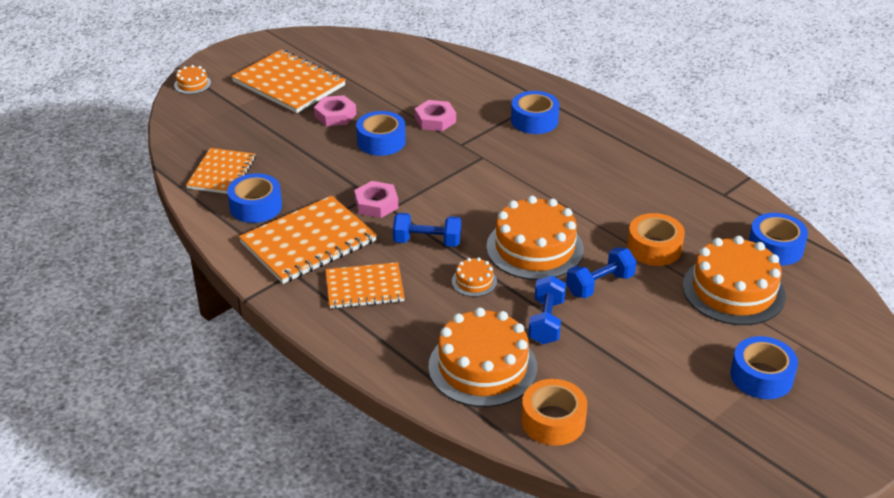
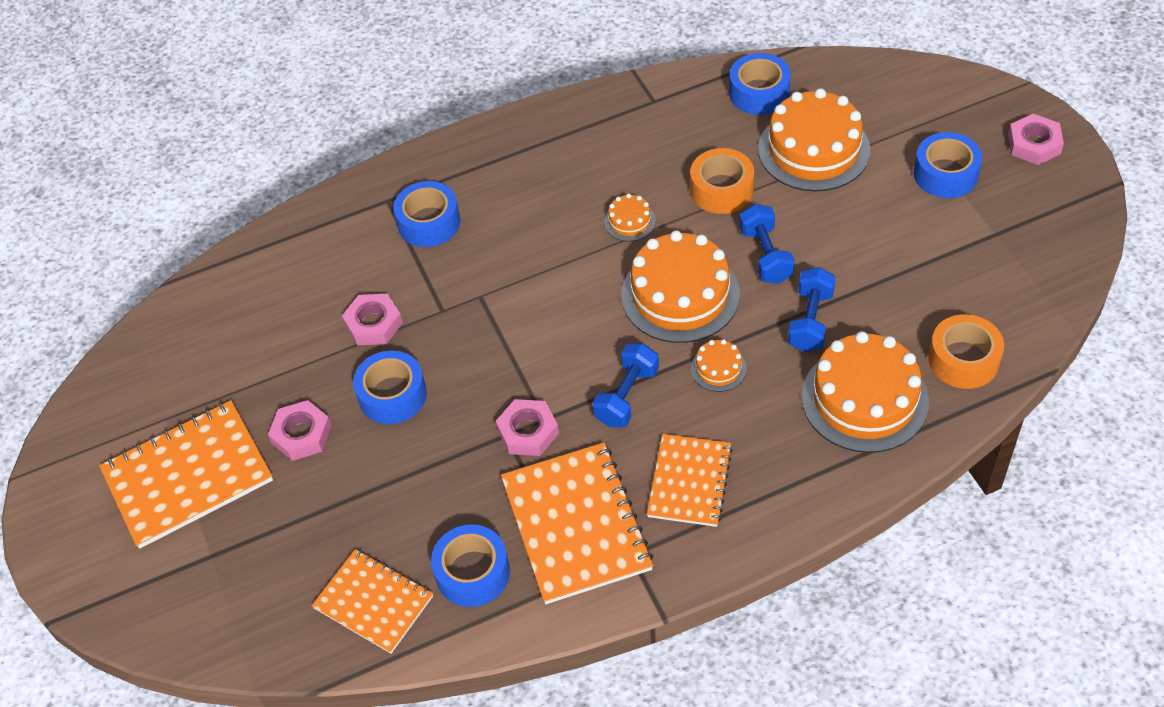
camera: 65 degrees left, 15 degrees up
orange cake [174,65,211,94] -> orange cake moved to [604,194,656,242]
blue dumbbell [528,275,566,344] -> blue dumbbell turned 75 degrees clockwise [788,267,836,352]
none -> pink nut [1008,114,1064,165]

